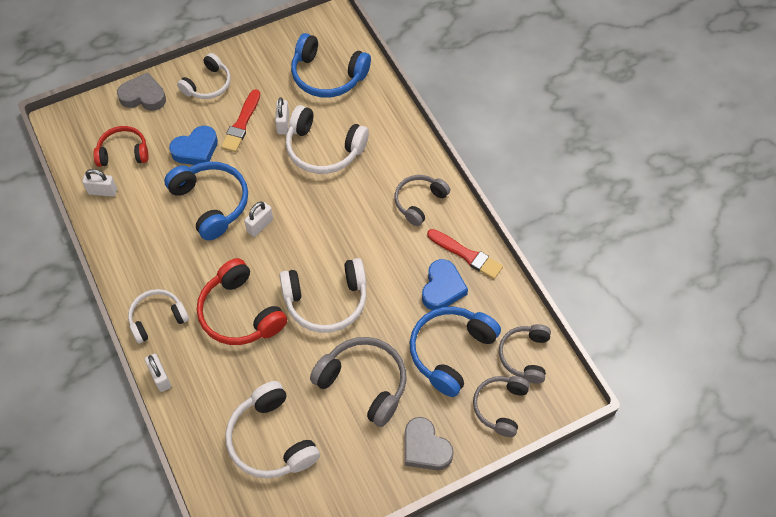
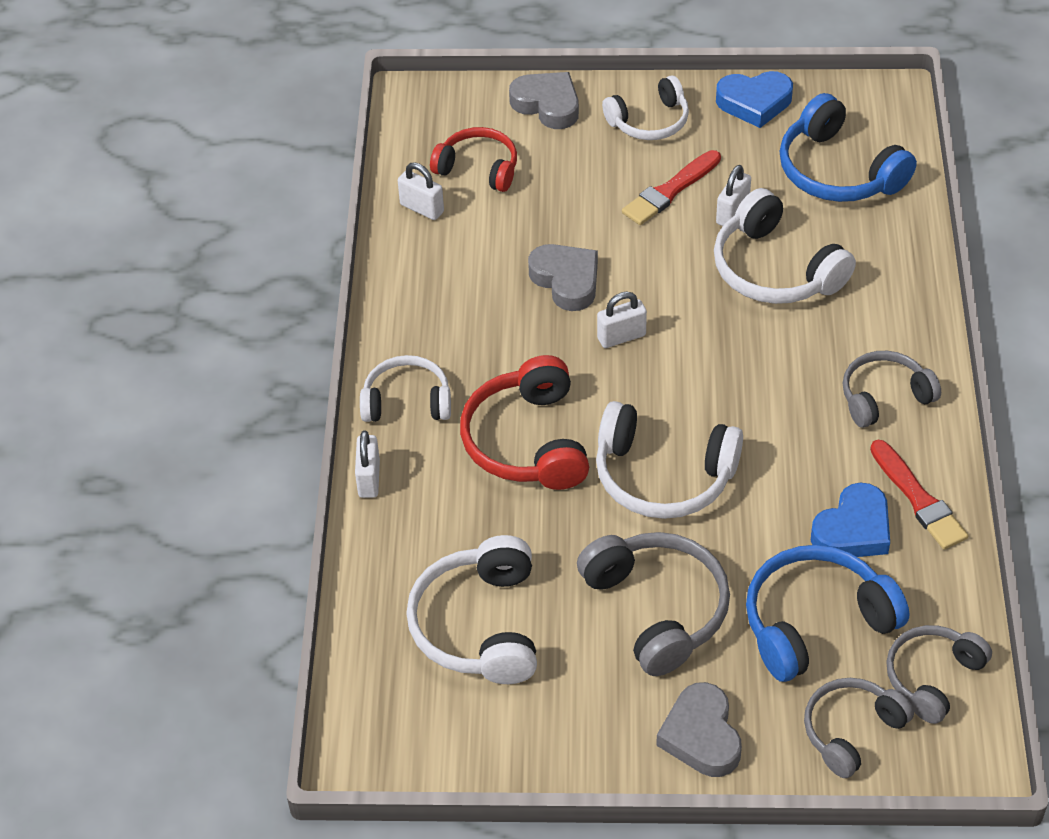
camera: 30 degrees right, 10 degrees down
blue headphones [164,162,248,241] -> grey heart [528,244,598,311]
blue heart [169,126,218,165] -> blue heart moved to [716,71,793,128]

